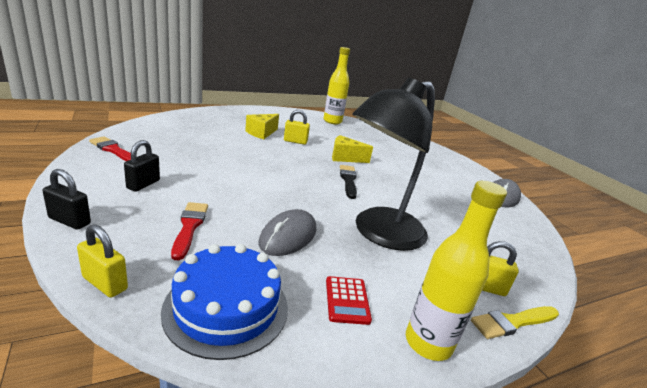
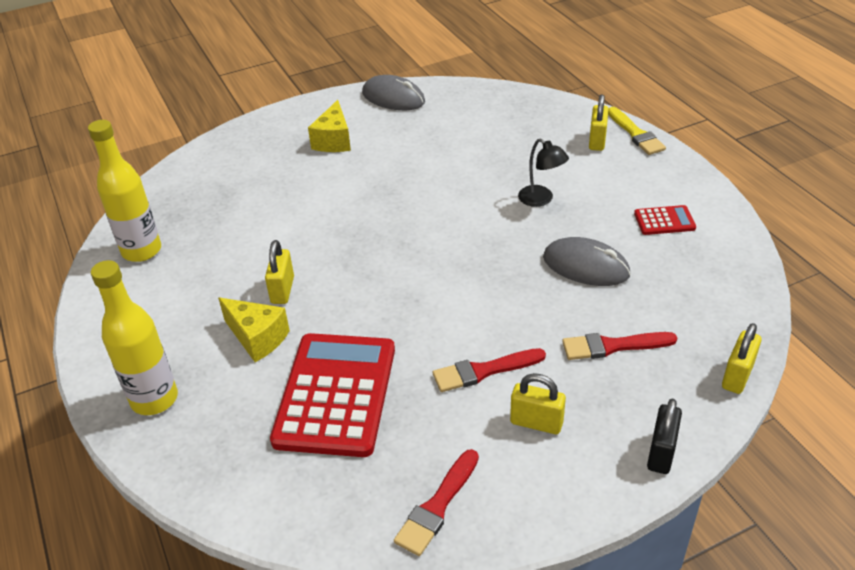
camera: 85 degrees left, 15 degrees up
black padlock [124,140,160,192] -> yellow padlock [510,373,566,434]
blue cake [161,244,288,360] -> none
yellow cheese [332,135,373,163] -> yellow cheese moved to [308,100,351,152]
black brush [340,165,357,199] -> none
black lamp [353,78,435,251] -> black lamp [518,139,569,207], size x0.41
yellow bottle [406,181,507,361] -> yellow bottle moved to [91,260,178,415]
none -> red calculator [270,333,395,457]
none -> red brush [433,348,546,392]

